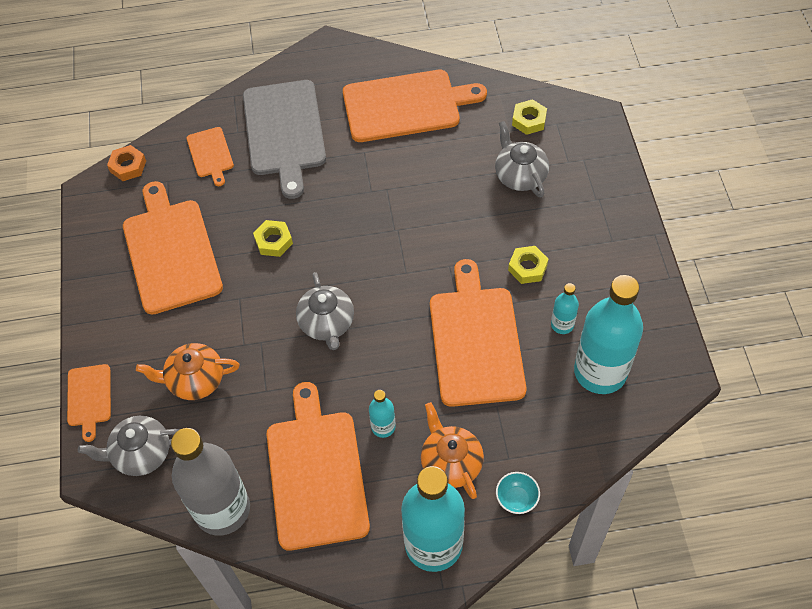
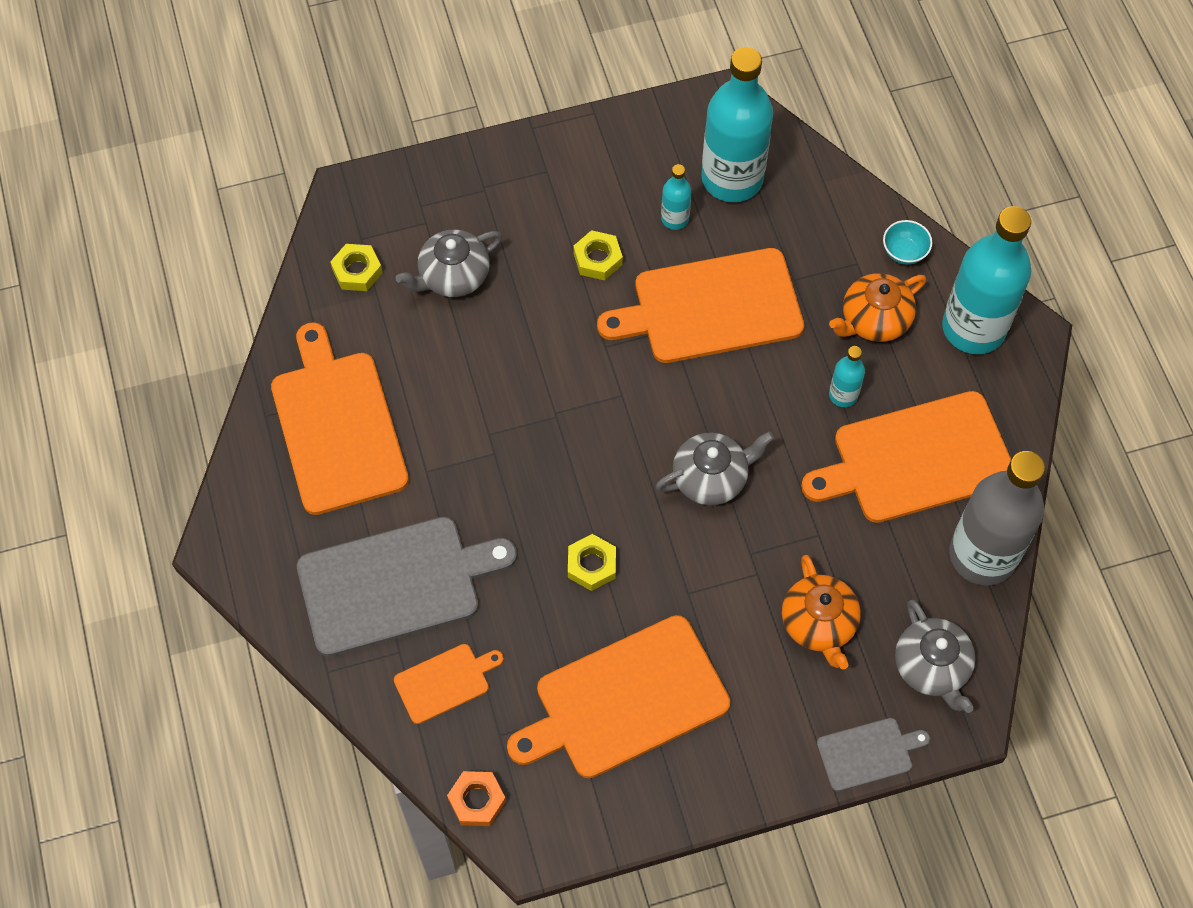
camera: 100 degrees left, 5 degrees up
orange cutting board [67,364,111,442] -> grey cutting board [817,718,930,791]

